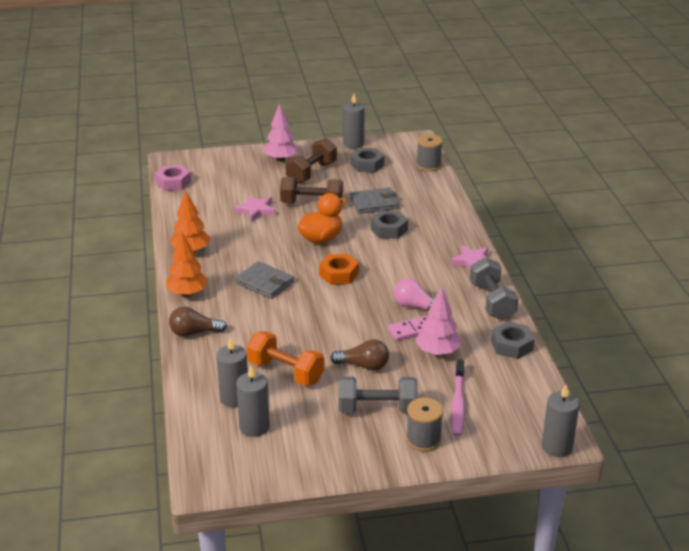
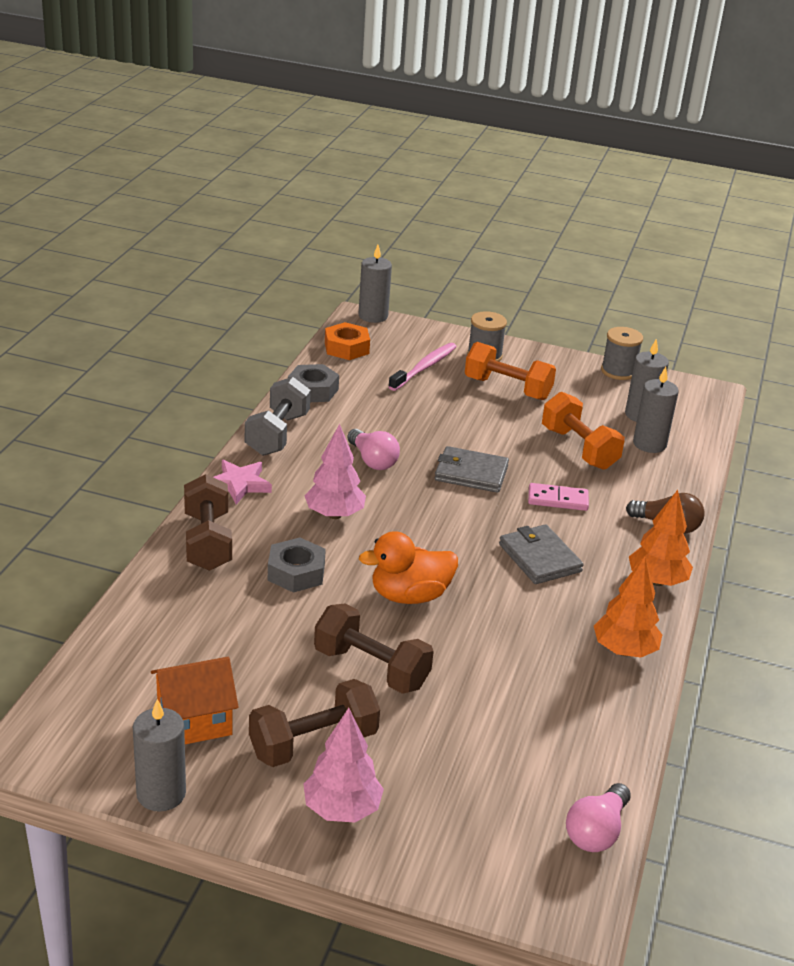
camera: 155 degrees left, 0 degrees up
pink nut [155,165,191,191] -> pink light bulb [566,783,631,852]
pink star [234,195,276,222] -> none
orange nut [319,254,359,285] -> orange nut moved to [325,322,370,360]
brown light bulb [331,339,389,371] -> none
grey dumbbell [338,377,418,414] -> orange dumbbell [465,342,556,400]
grey nut [350,148,384,173] -> orange house [151,657,239,744]
grey wallet [350,187,399,214] -> grey wallet moved to [435,446,509,493]
pink domino [388,316,428,341] -> pink domino moved to [528,483,589,511]
pink tree [415,287,461,356] -> pink tree moved to [304,424,366,519]
grey spool [416,134,443,171] -> grey spool moved to [601,327,643,380]
none -> brown dumbbell [184,474,232,571]

